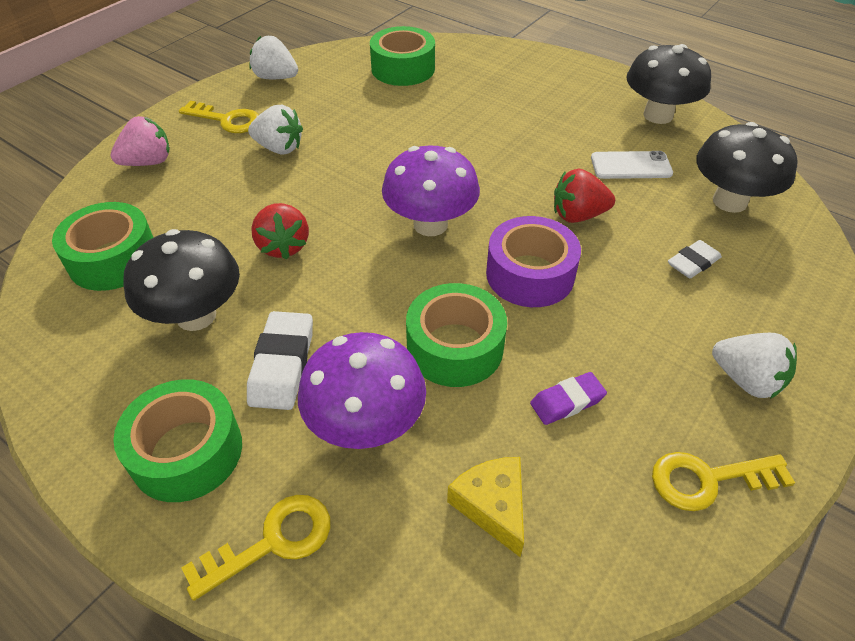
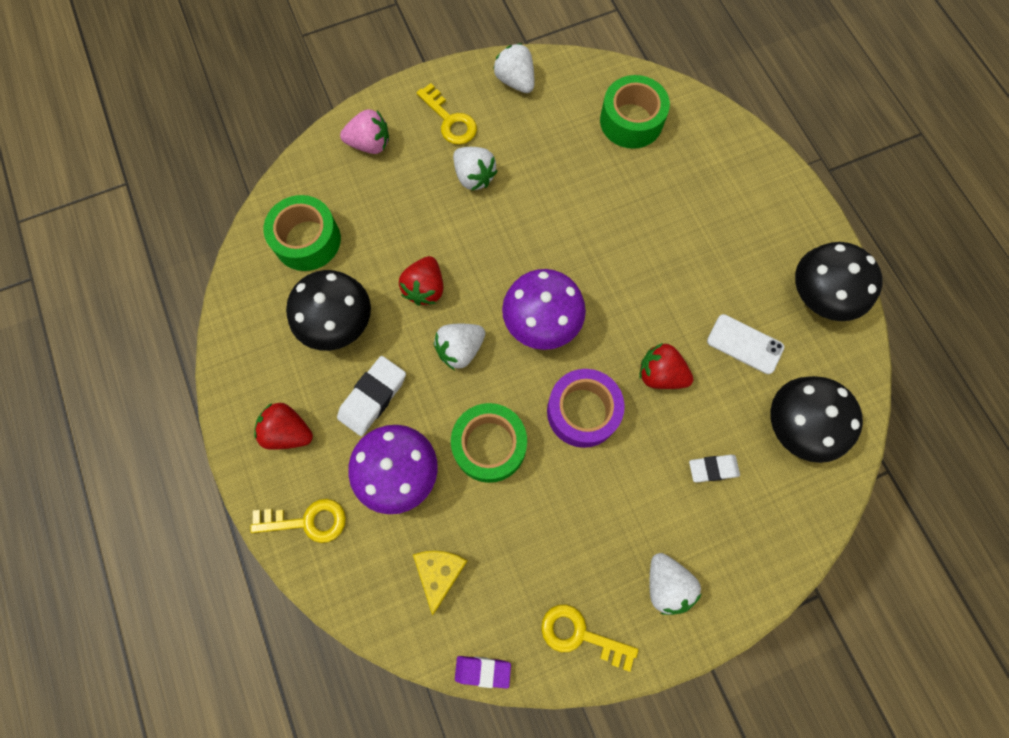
camera: 30 degrees right, 25 degrees up
green tape [113,379,242,502] -> red strawberry [254,403,313,450]
purple eraser [530,372,607,425] -> purple eraser moved to [455,656,511,689]
none -> white strawberry [434,324,485,370]

